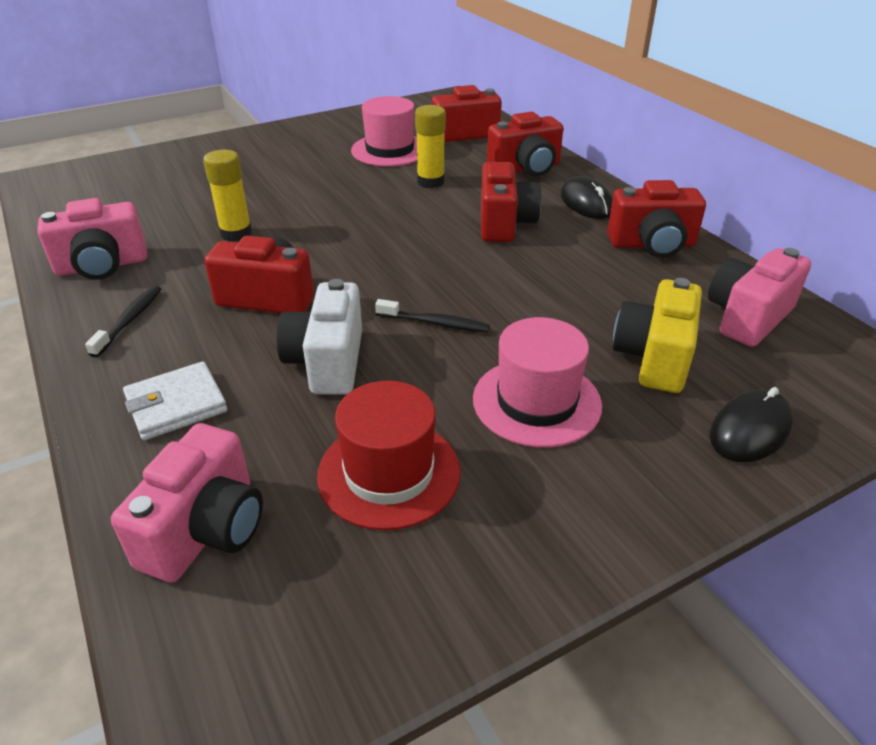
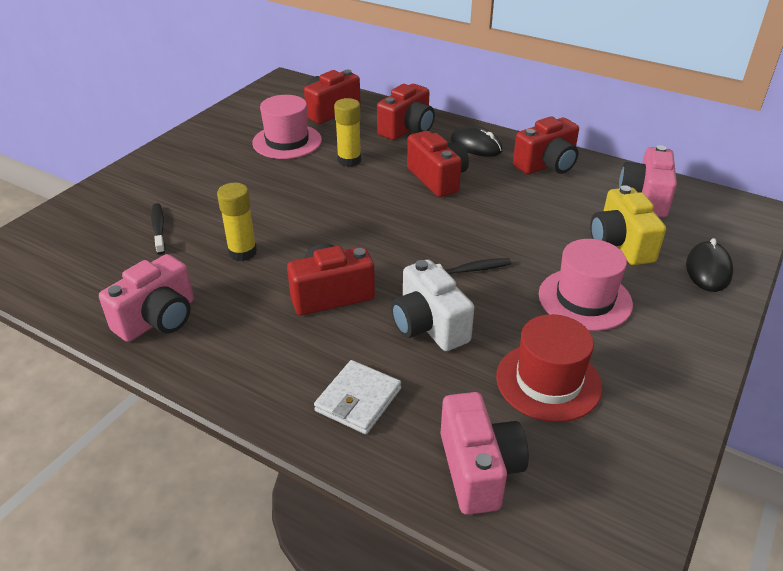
camera: 30 degrees left, 0 degrees up
black toothbrush [85,286,161,357] -> black toothbrush moved to [151,203,165,255]

